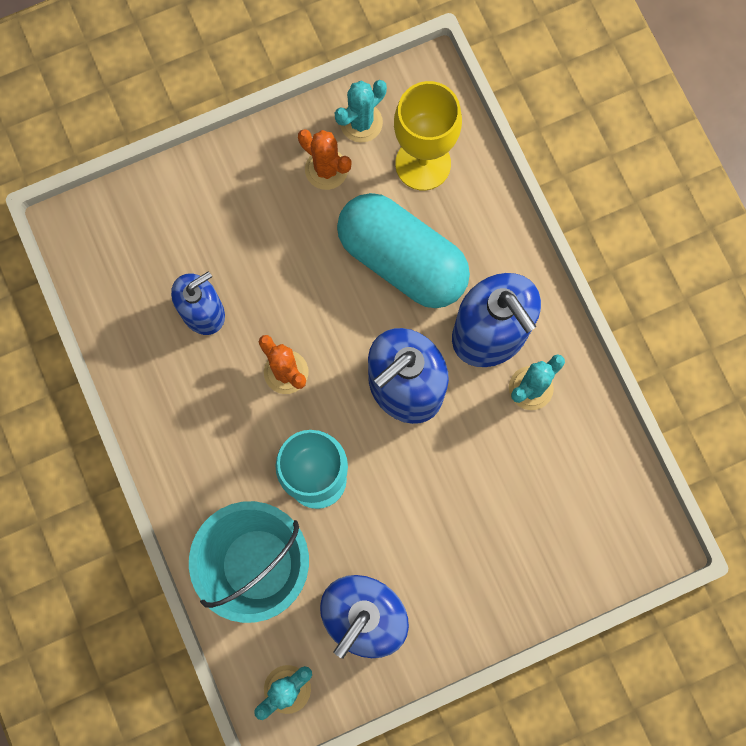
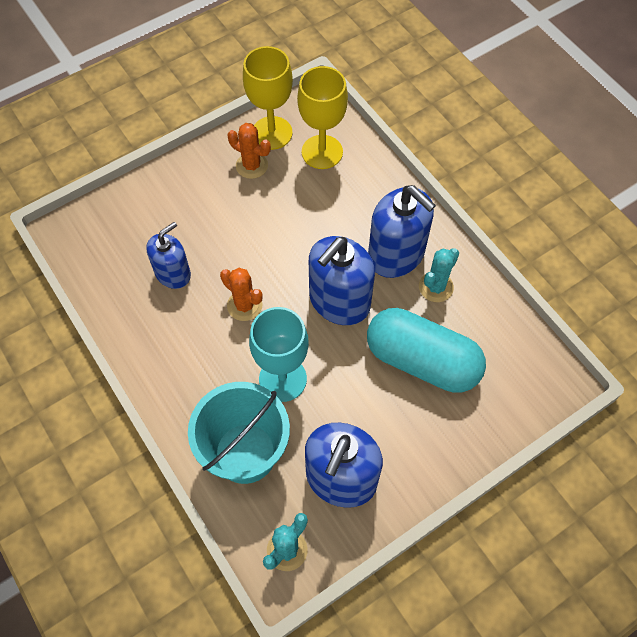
camera: 10 degrees left, 15 degrees down
turquoise cactus [335,80,387,143] -> yellow goblet [243,46,293,150]
turquoise capsule [337,193,470,308] -> turquoise capsule moved to [367,308,486,393]

